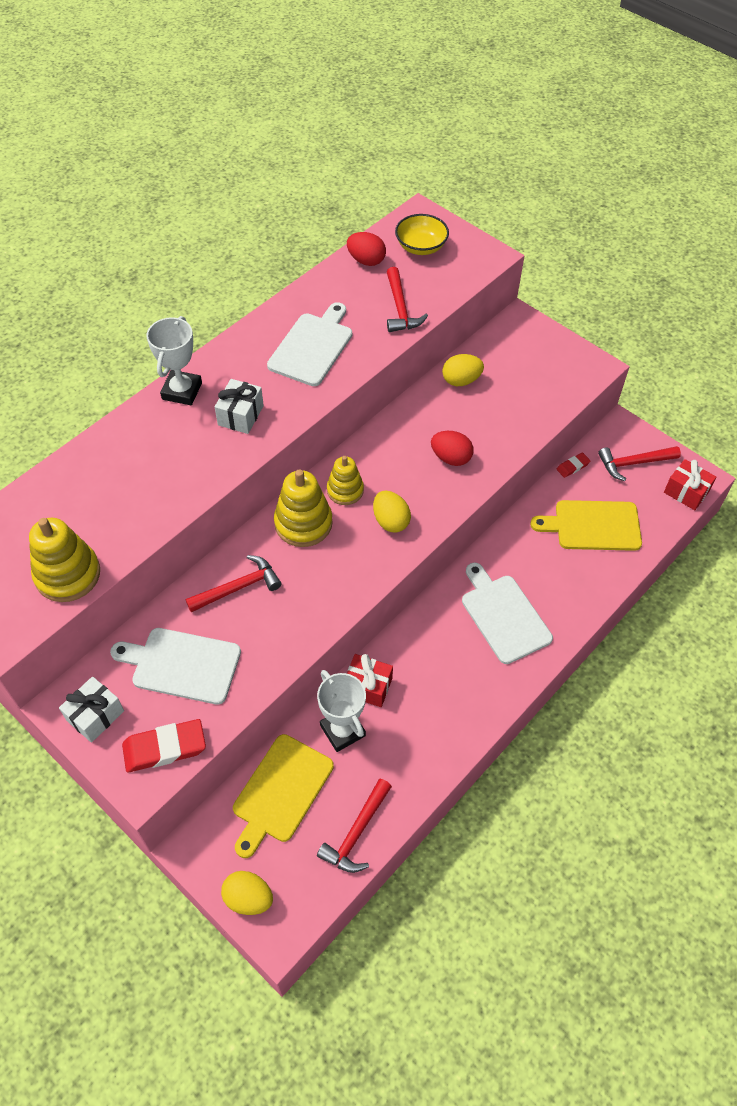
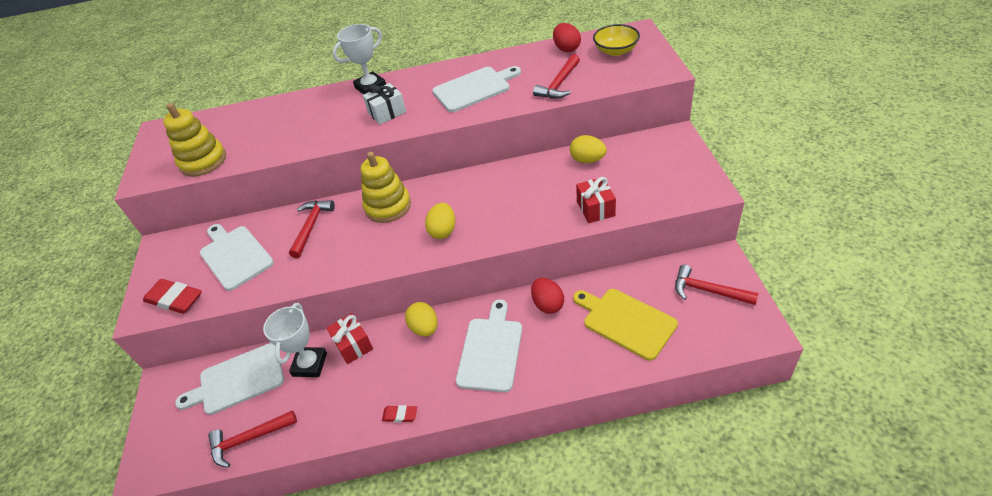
camera: 45 degrees right, 10 degrees down
white gift [59,676,124,743] -> none
red hammer [185,555,282,612] -> red hammer turned 90 degrees counterclockwise [289,200,335,258]
yellow egg [221,871,273,915] -> yellow egg moved to [405,302,438,337]
yellow cutting board [233,734,334,858] -> white cutting board [175,343,284,415]
yellow stacking toy [327,456,364,505] -> none
red egg [431,431,474,466] -> red egg moved to [531,278,564,314]
red eraser [557,452,591,478] -> red eraser moved to [382,405,417,422]
red gift [664,459,716,510] -> red gift moved to [576,177,616,223]

